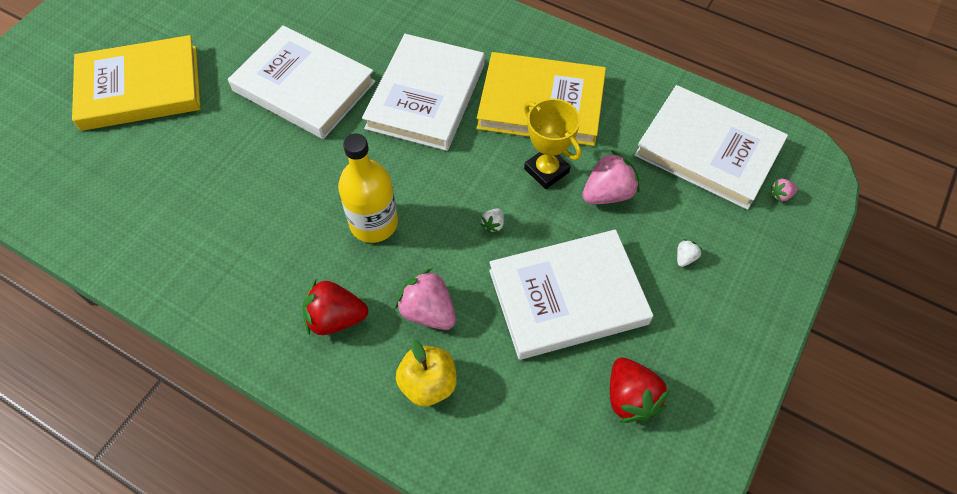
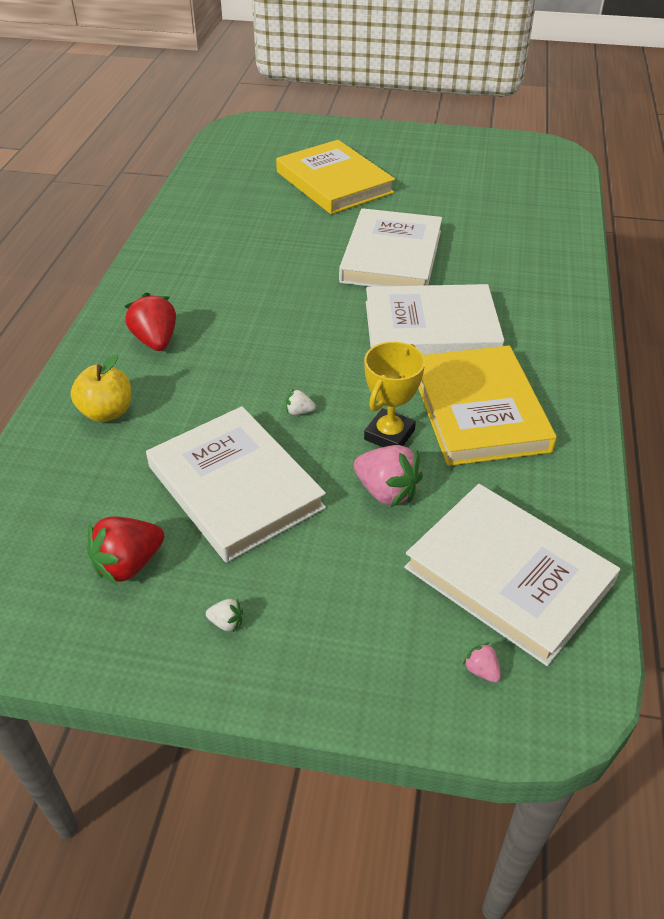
camera: 70 degrees right, 15 degrees down
yellow bottle [338,134,398,243] -> none
pink strawberry [395,268,456,330] -> none
white book [635,85,788,210] -> white book turned 60 degrees counterclockwise [404,484,620,666]
white strawberry [677,239,702,267] -> white strawberry moved to [206,599,243,632]

